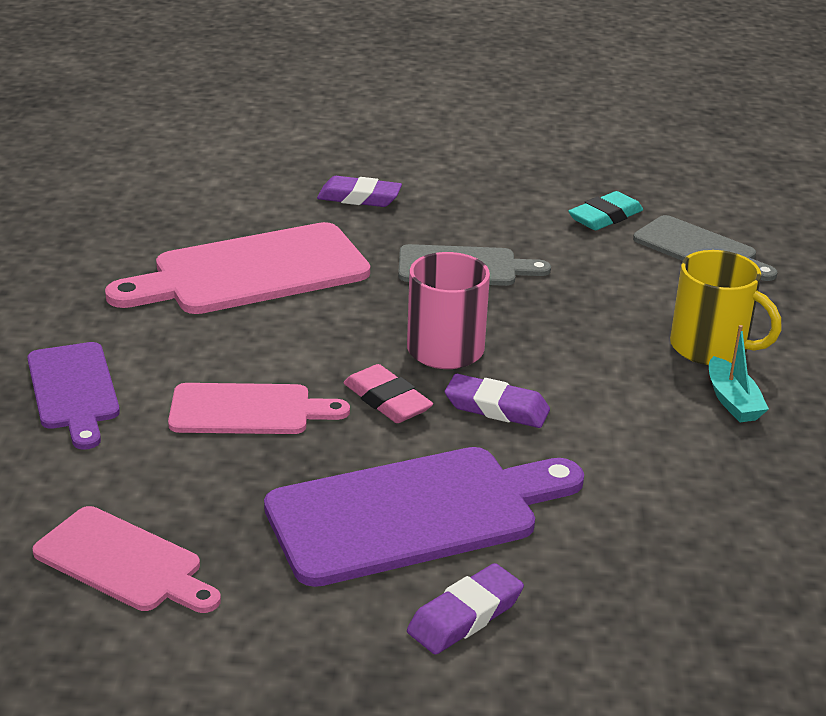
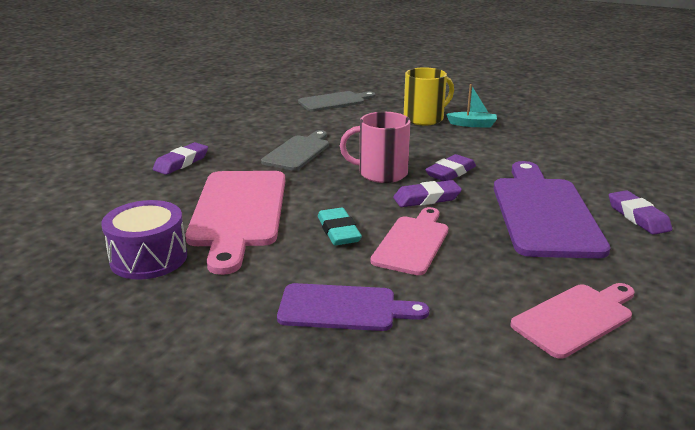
camera: 65 degrees left, 5 degrees down
pink eraser [343,364,433,423] -> purple eraser [393,180,462,207]
turquoise eraser [568,191,643,230] -> turquoise eraser moved to [318,207,362,245]
none -> purple drum [101,200,187,280]

